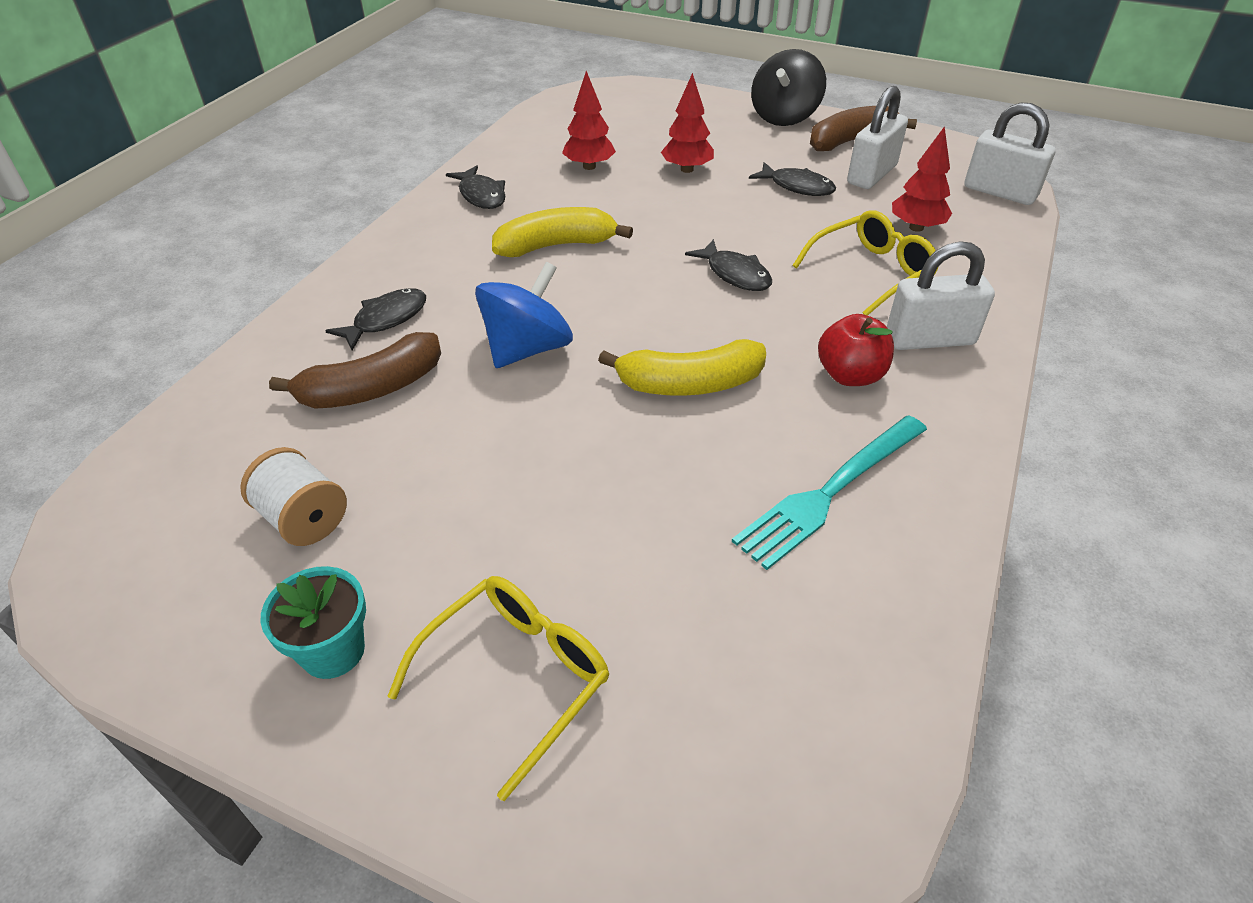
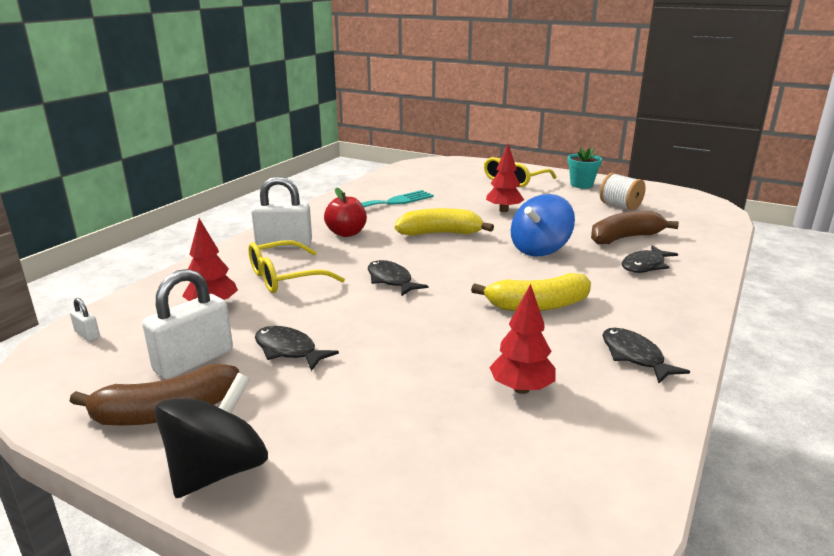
camera: 175 degrees left, 20 degrees down
red tree [661,73,714,173] -> red tree moved to [486,144,524,212]
white padlock [964,103,1056,205] -> white padlock [70,298,100,341], size x0.44

